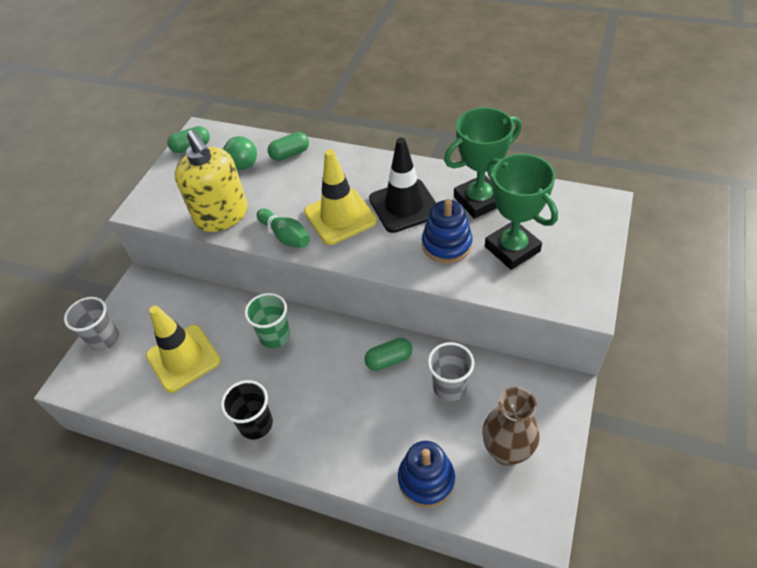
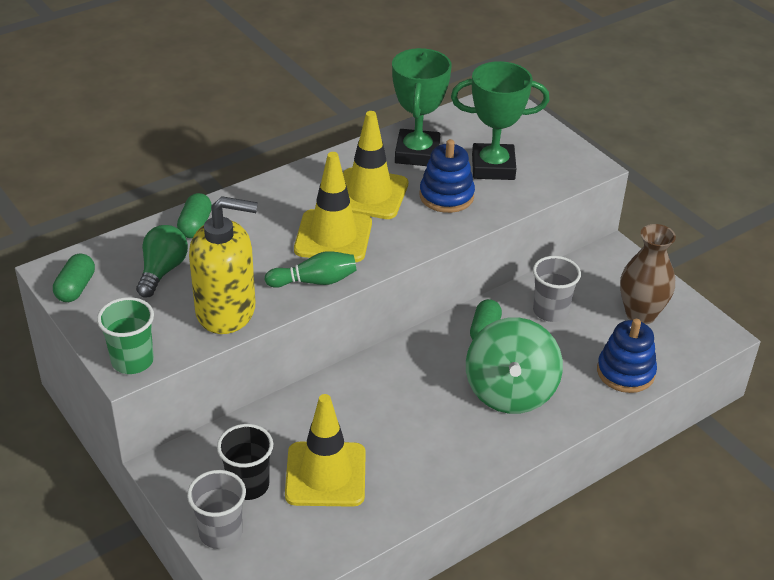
camera: 60 degrees left, 10 degrees down
black cup [221,380,273,439] -> black cup moved to [217,424,273,500]
green cup [245,293,290,348] -> green cup moved to [97,297,154,374]
black traffic cone [369,137,436,233] -> yellow traffic cone [343,111,408,219]
none -> green spinning top [466,317,563,414]

